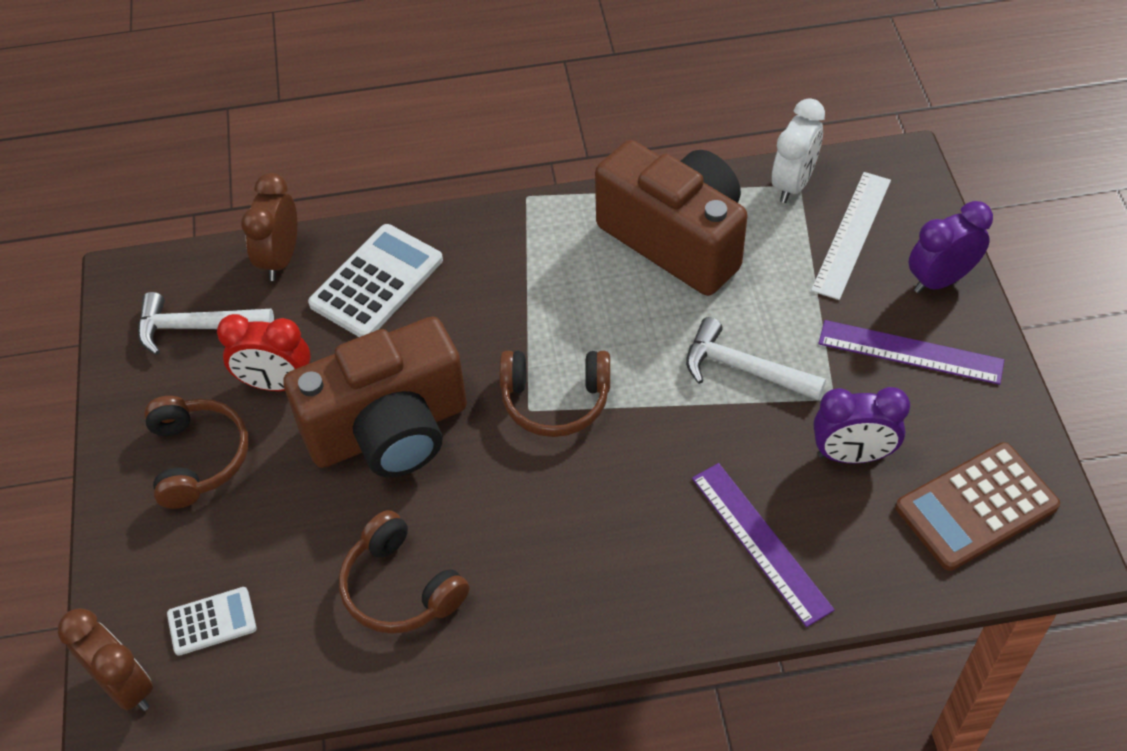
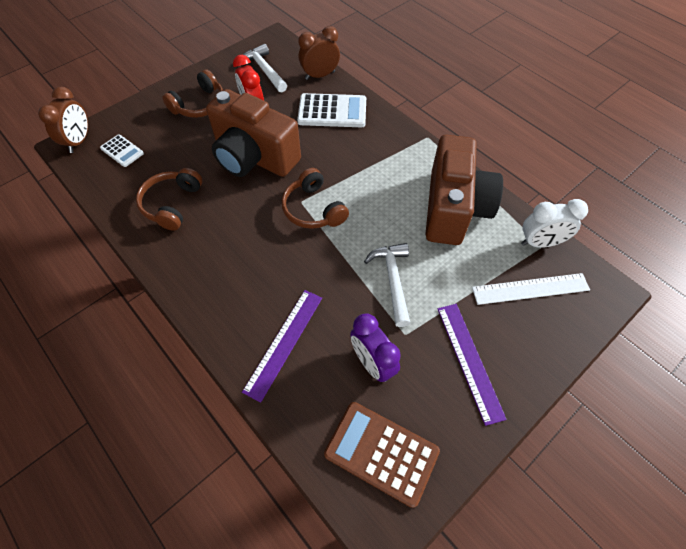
camera: 55 degrees right, 5 degrees up
purple clock [908,201,993,293] -> none

